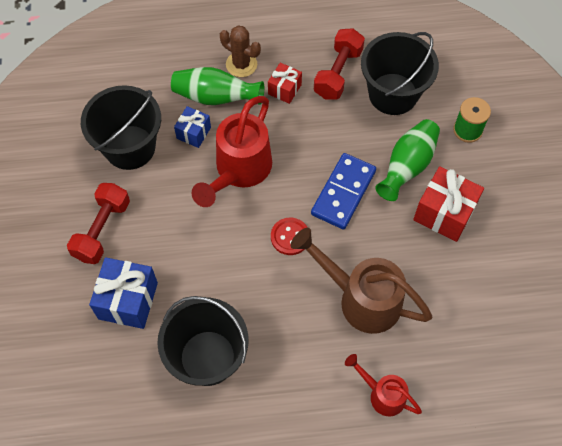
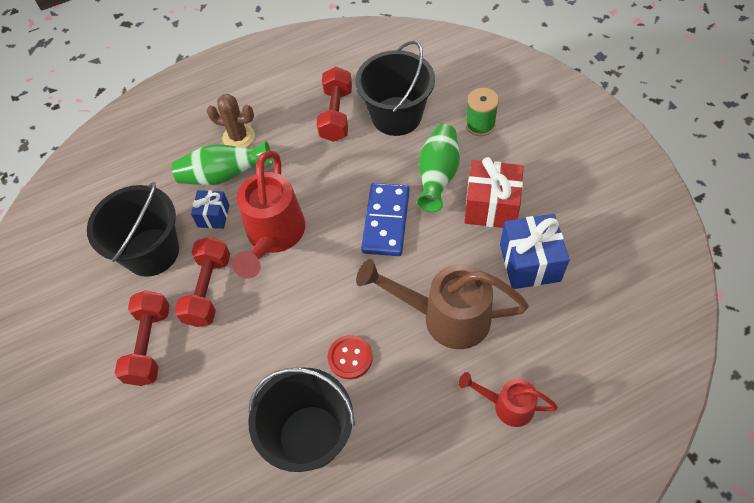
camera: 15 degrees left, 5 degrees down
blue gift [89,257,158,329] -> blue gift moved to [500,214,570,289]
red gift [268,63,302,104] -> none
red button [271,218,308,255] -> red button moved to [327,335,373,379]
none -> red dumbbell [175,237,230,327]

